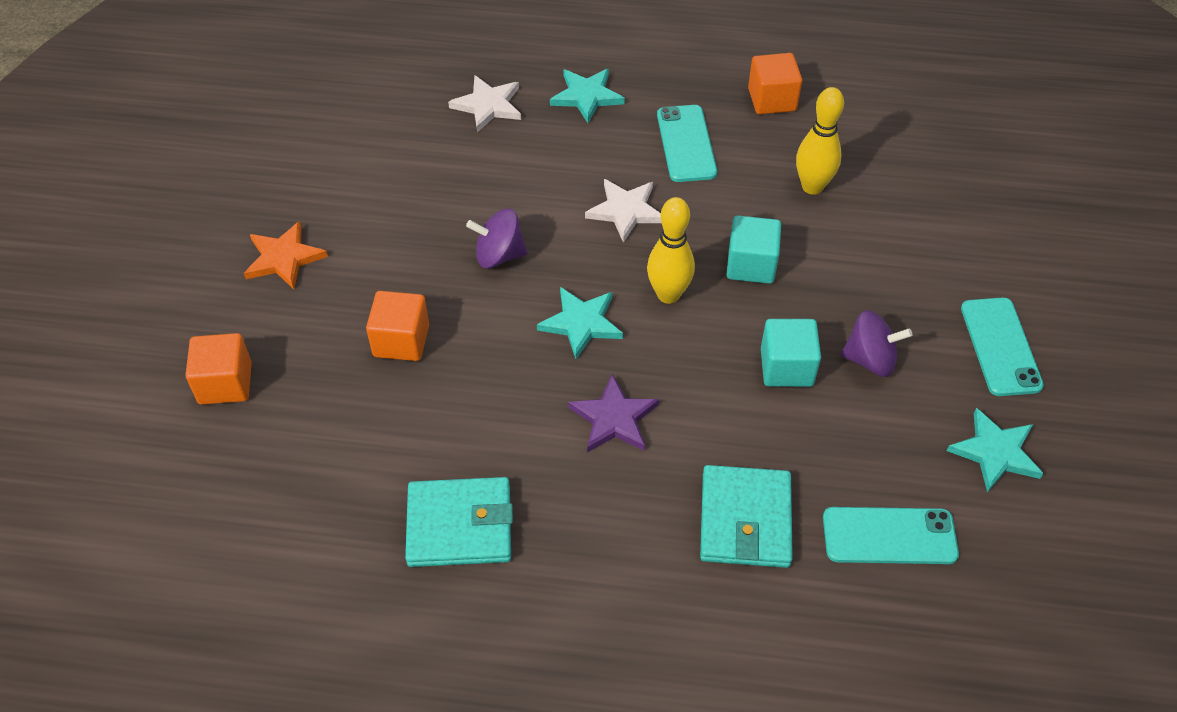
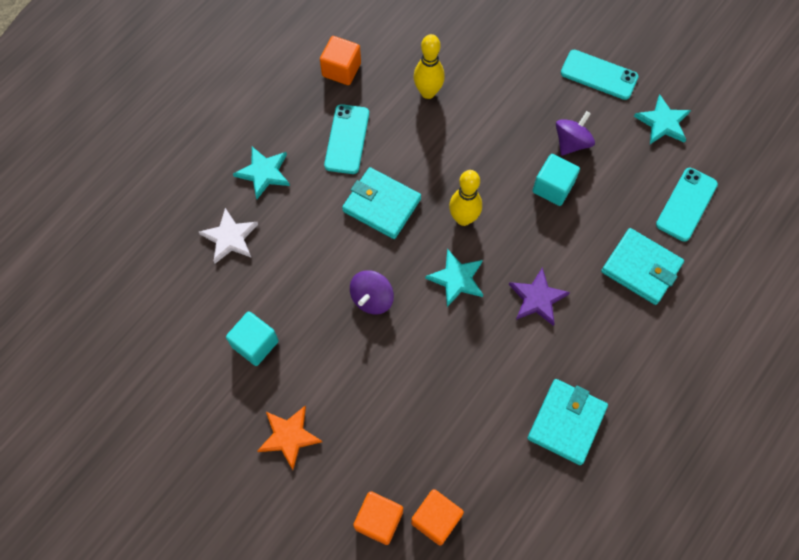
camera: 60 degrees left, 15 degrees up
orange cube [366,291,429,361] -> orange cube moved to [411,489,464,545]
white star [585,179,661,243] -> turquoise wallet [342,167,421,239]
turquoise phone [657,105,717,182] -> turquoise phone turned 75 degrees clockwise [324,104,369,174]
turquoise cube [727,216,781,284] -> turquoise cube moved to [226,311,279,366]

